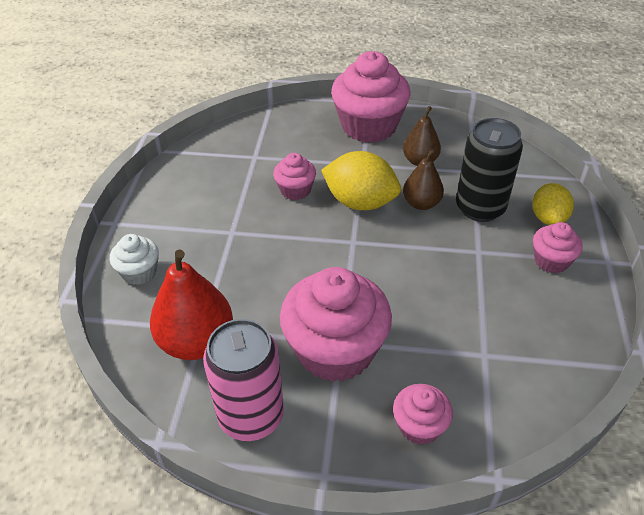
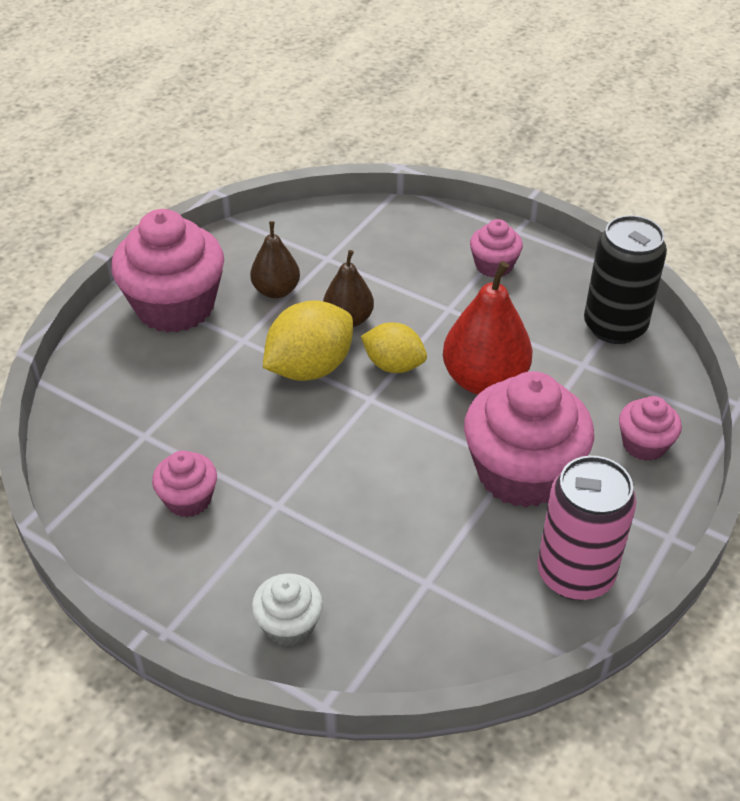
camera: 65 degrees left, 0 degrees up
red pear [150,249,233,360] -> red pear moved to [443,261,533,395]
pink cupcake [273,153,316,200] -> pink cupcake moved to [152,451,217,517]
black can [456,118,523,222] -> black can moved to [584,215,667,344]
yellow lemon [532,183,574,225] -> yellow lemon moved to [361,323,427,373]

